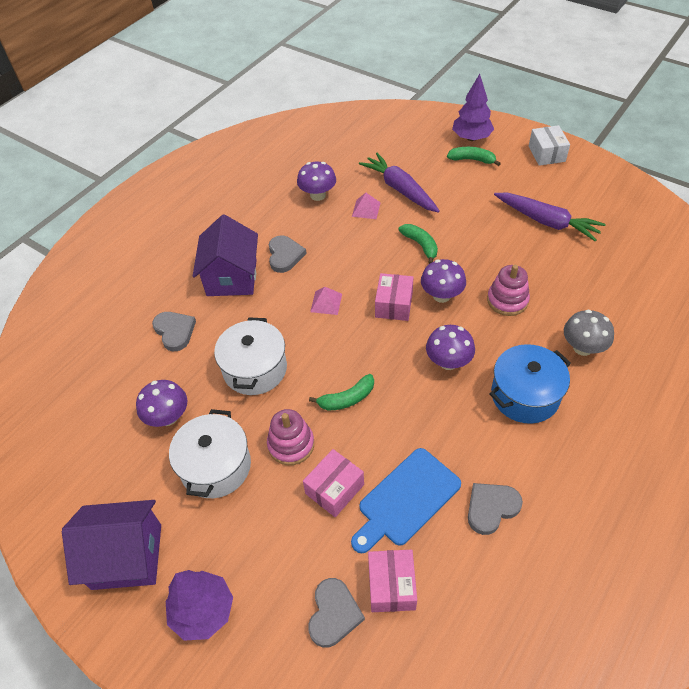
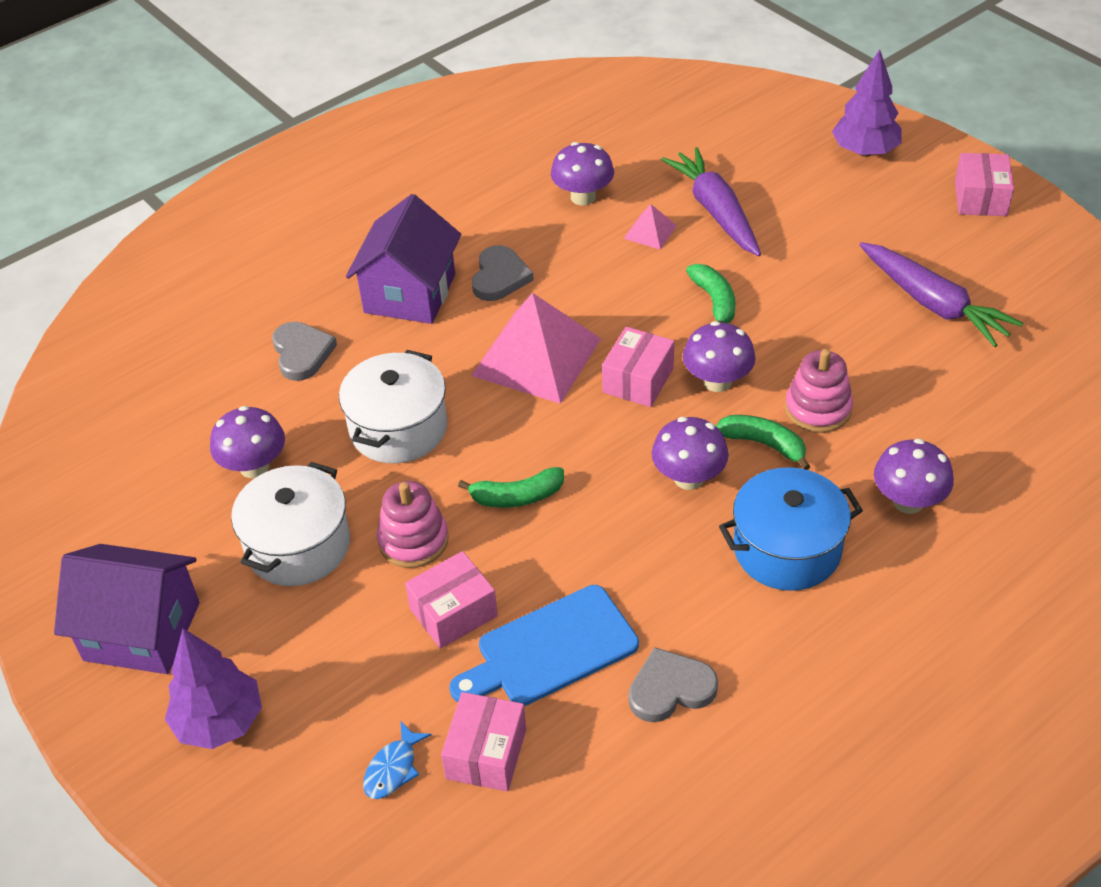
camera: 15 degrees right, 5 degrees down
grey heart [308,578,365,648] -> blue fish [363,720,432,799]
pink pyramid [310,287,342,315] -> pink pyramid [471,293,601,404], size x2.24
green banana [447,147,501,166] -> green banana moved to [716,415,810,470]
white box [529,125,570,166] -> pink box [955,153,1014,216]
grey mushroom [564,310,614,356] -> purple mushroom [874,439,954,514]

